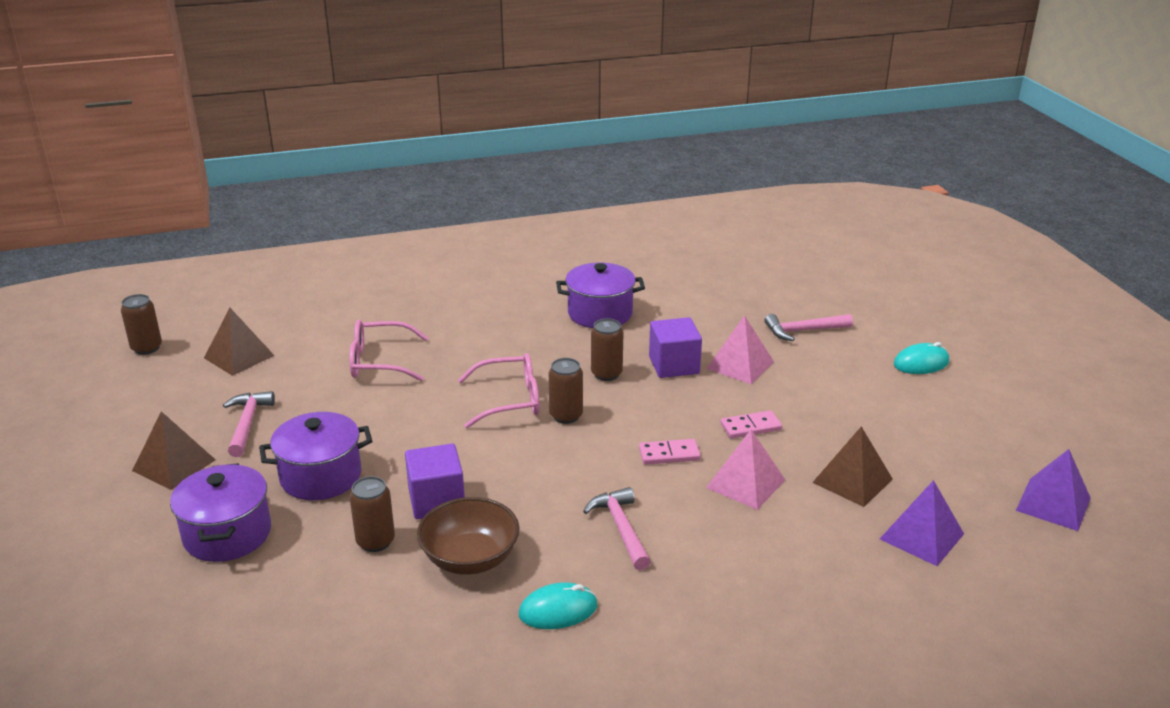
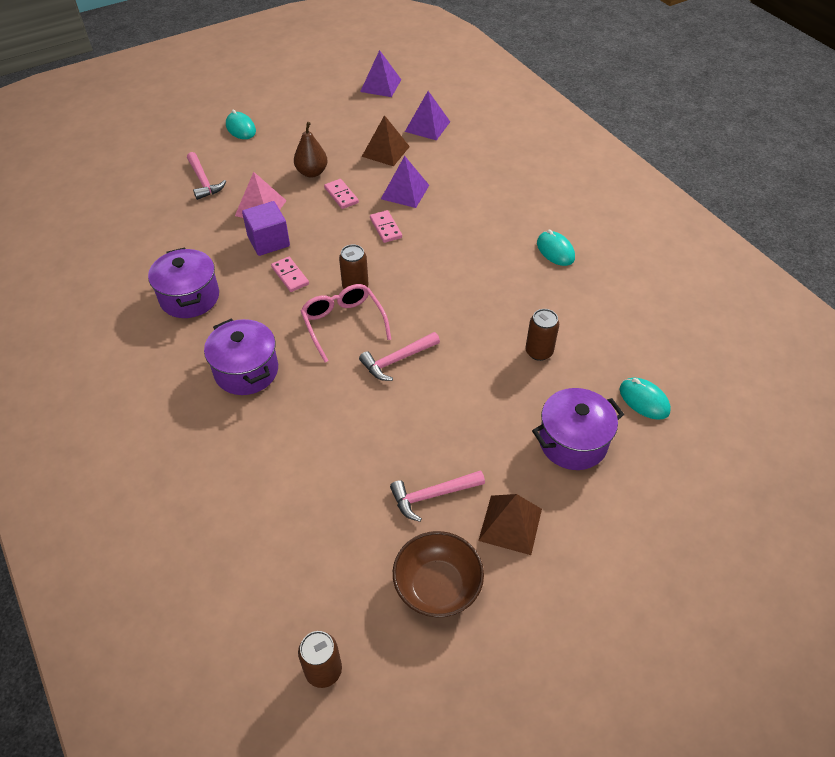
camera: 105 degrees left, 20 degrees up
brown pyramid [204,308,275,376] -> none
purple pot [259,412,372,500] -> purple pot moved to [204,318,278,395]
pink glasses [349,320,428,381] -> none
purple cube [405,444,465,519] -> none
brown bowl [417,497,520,575] -> brown bowl moved to [393,531,484,617]
pink hammer [583,487,651,570] -> pink hammer moved to [359,332,440,381]
brown can [591,318,624,381] -> pink domino [271,257,309,292]
pink pyramid [706,430,785,510] -> purple pyramid [381,156,429,208]
none -> brown pear [294,122,328,177]
none -> turquoise mouse [620,377,671,420]

